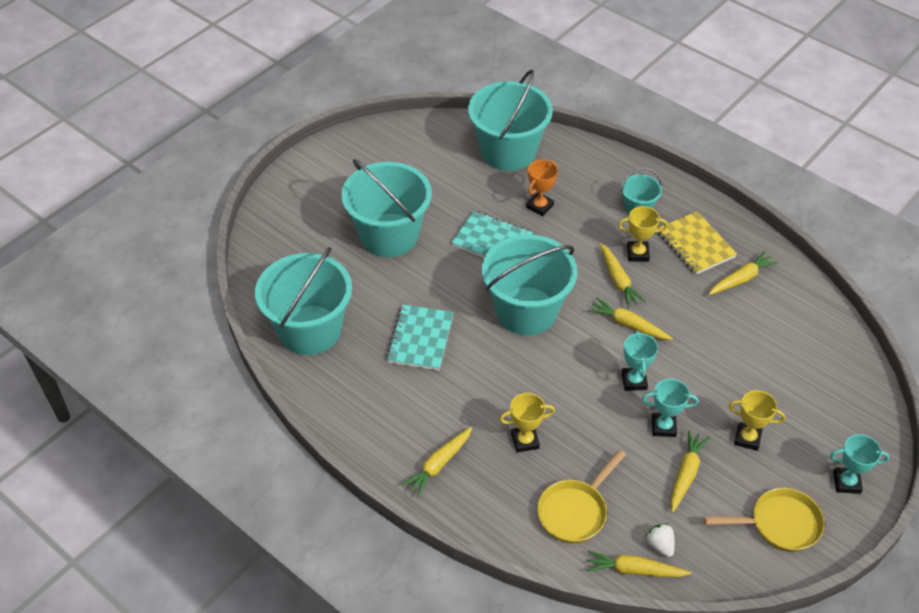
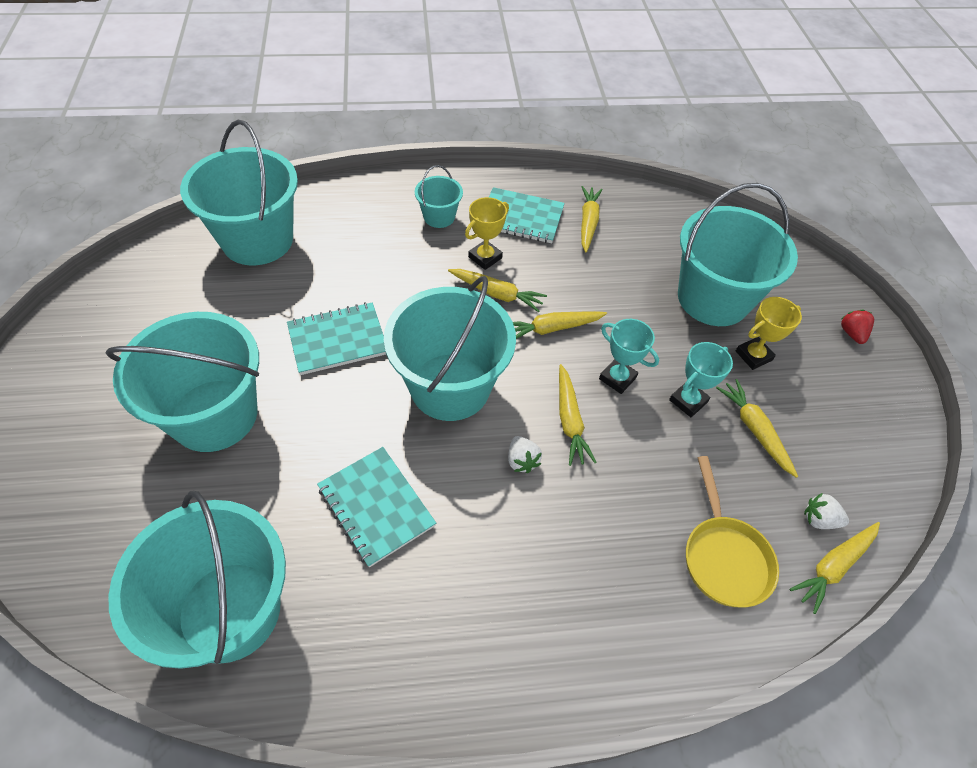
camera: 50 degrees left, 5 degrees up
yellow carrot [401,427,472,498] -> yellow carrot moved to [559,364,597,466]
yellow trophy [500,393,555,453] -> none
orange trophy [526,160,558,216] -> none
yellow notebook [657,211,737,275] -> turquoise notebook [489,187,565,243]
yellow pan [704,488,825,552] -> none
turquoise trophy [830,434,889,494] -> red strawberry [841,310,874,344]
none -> white strawberry [508,436,542,473]
none -> turquoise bucket [678,183,798,326]

